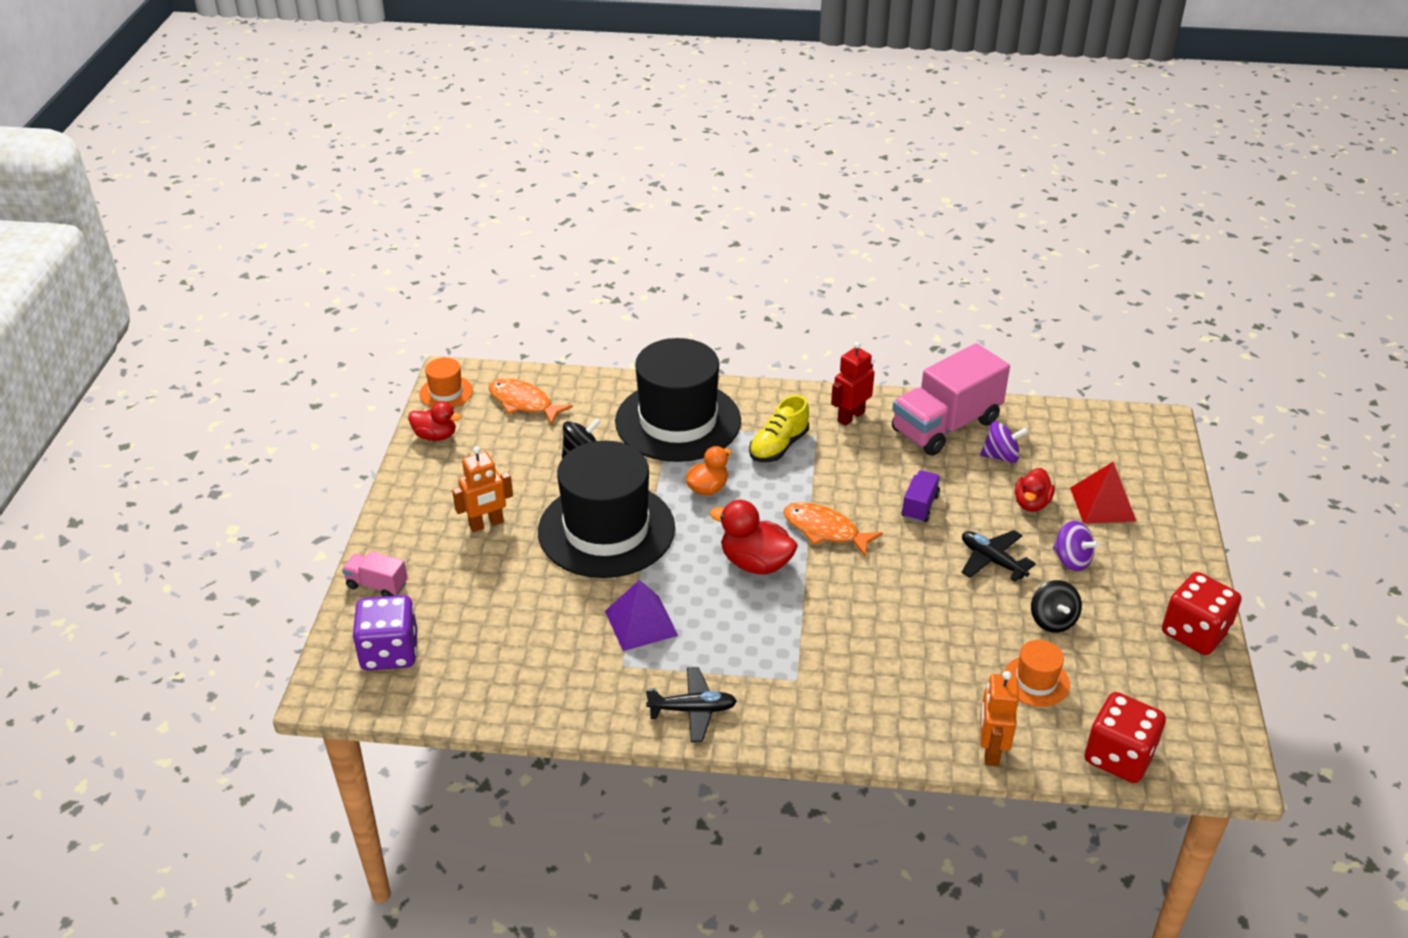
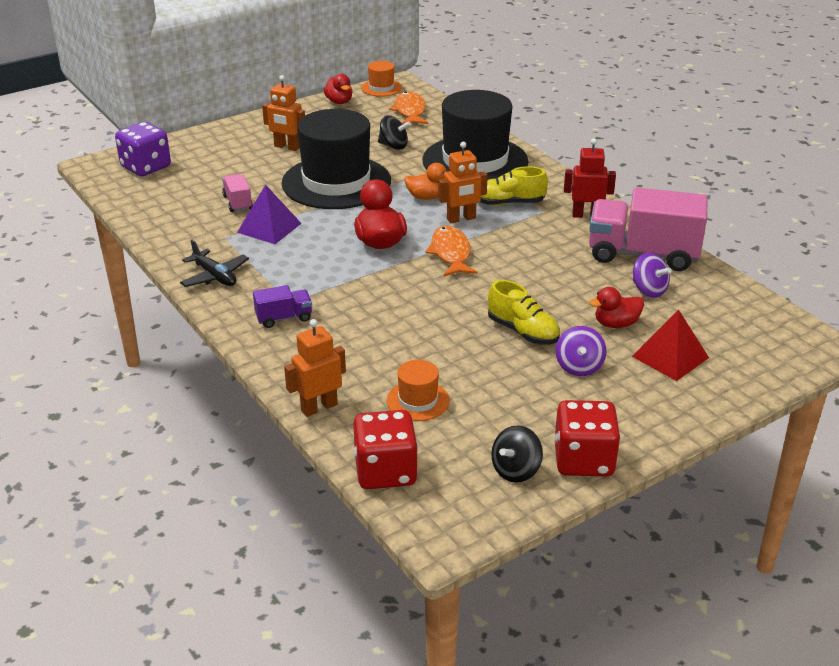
camera: 50 degrees right, 5 degrees down
pink truck [342,551,408,597] -> pink truck moved to [222,174,253,212]
purple truck [901,470,940,522] -> purple truck moved to [253,285,312,328]
black plane [961,530,1036,581] -> yellow shoe [488,280,560,344]
black spinning top [1031,580,1082,633] -> black spinning top moved to [491,425,543,483]
none -> orange robot [438,142,488,223]

